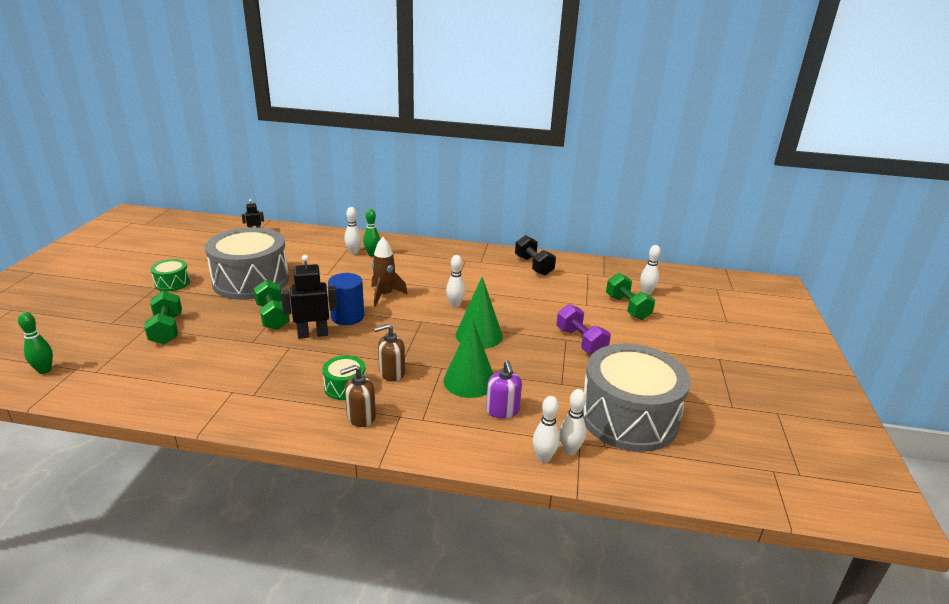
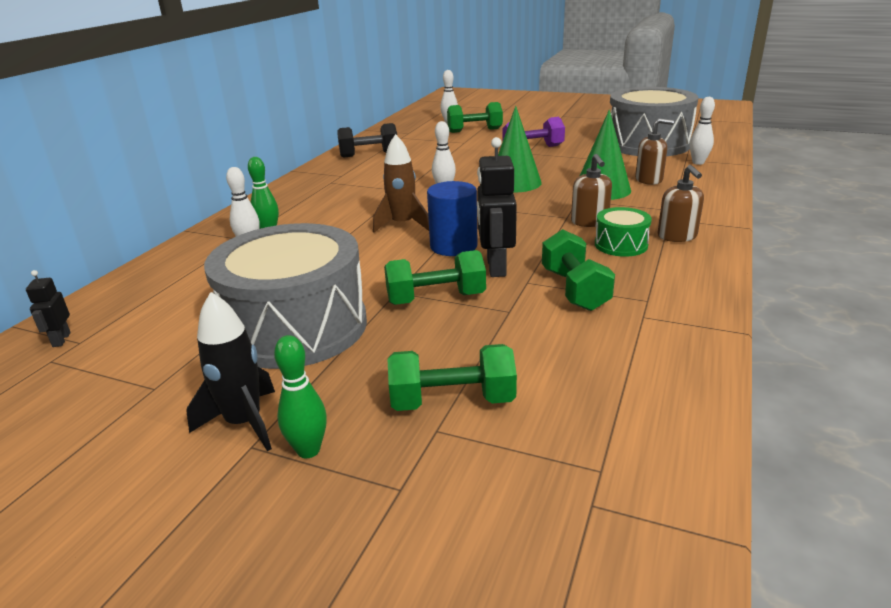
camera: 75 degrees left, 0 degrees up
green bowling pin [18,312,53,374] -> green bowling pin moved to [274,335,327,458]
green drum [150,259,190,291] -> black rocket [186,292,275,451]
purple soap dispenser [486,360,522,418] -> brown soap dispenser [635,118,674,185]
white bowling pin [533,396,560,463] -> none
none -> green dumbbell [542,229,615,311]

